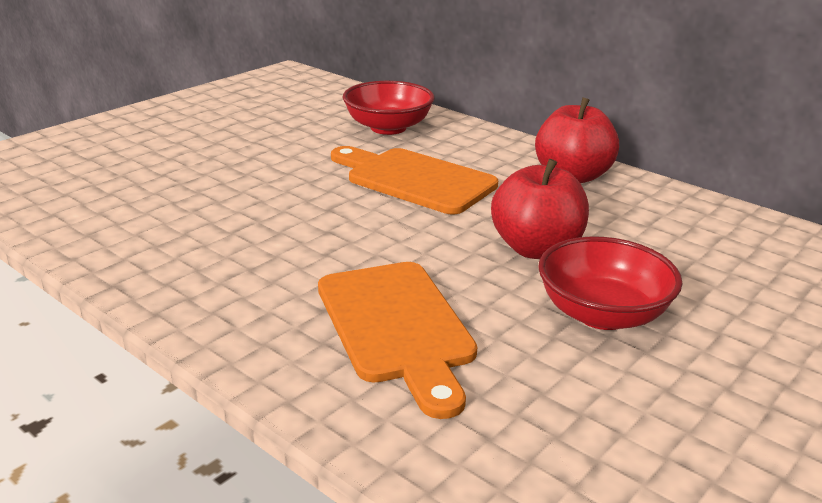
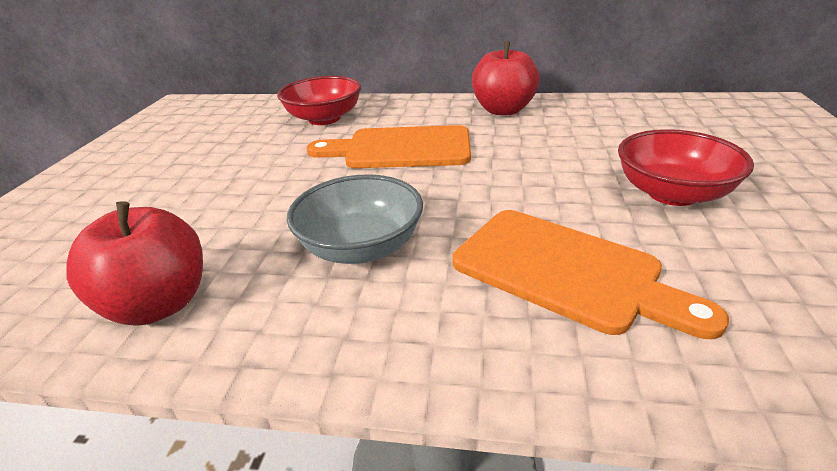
camera: 30 degrees left, 5 degrees up
red apple [491,159,589,259] -> red apple moved to [66,201,203,326]
none -> grey bowl [287,174,423,264]

